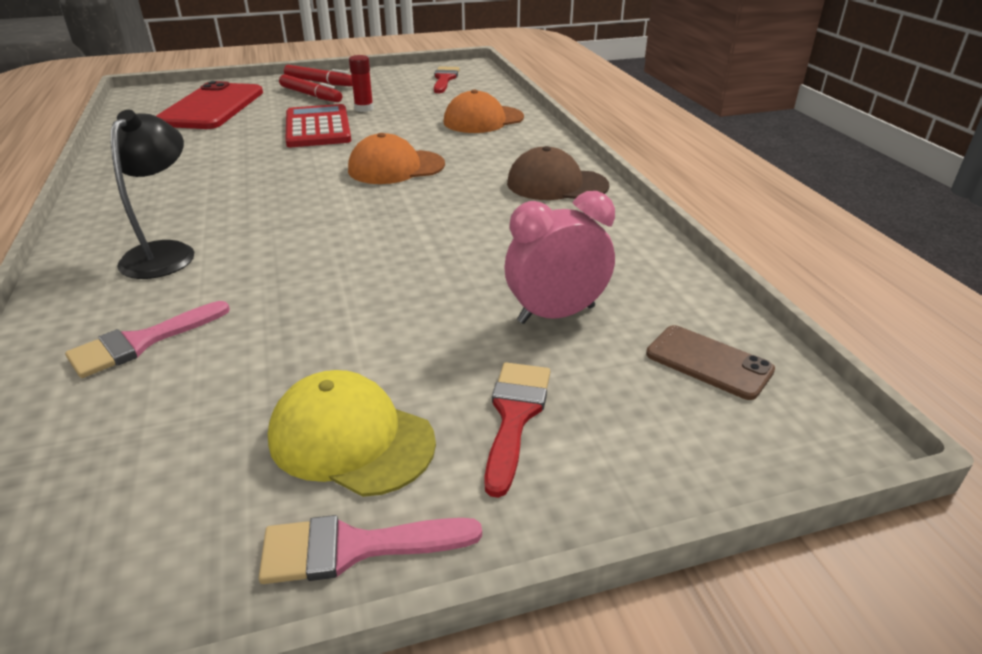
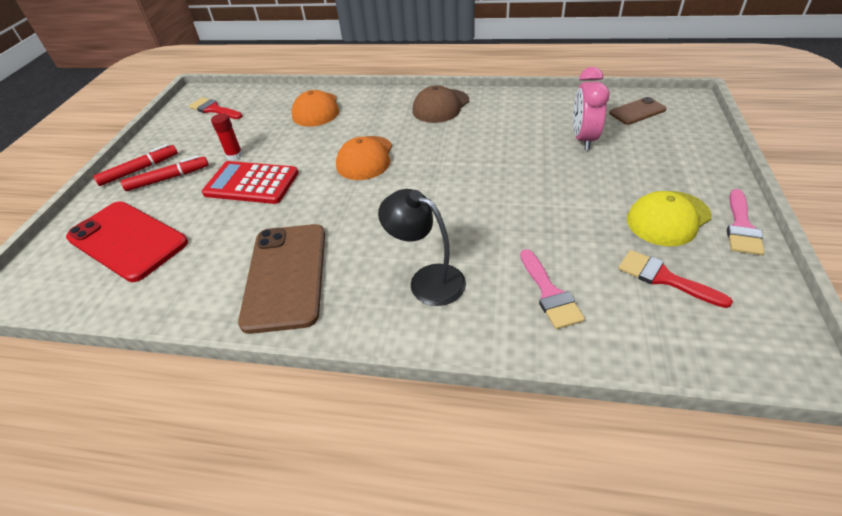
camera: 60 degrees left, 10 degrees up
red brush [484,362,550,498] -> red brush moved to [618,250,733,308]
none -> brown phone [238,224,325,334]

